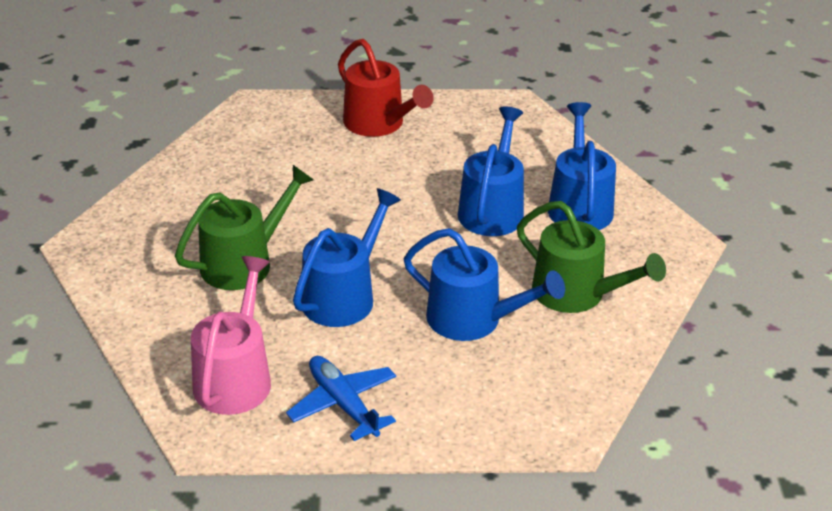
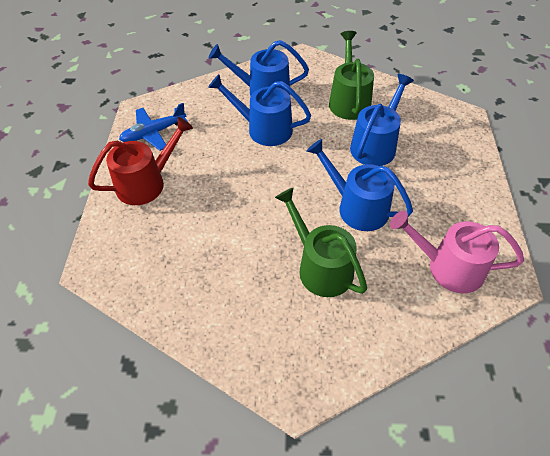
camera: 85 degrees left, 15 degrees up
blue plane [286,356,396,441] -> blue plane moved to [119,103,188,151]
green watering can [517,201,666,313] -> green watering can turned 45 degrees counterclockwise [329,31,374,120]

